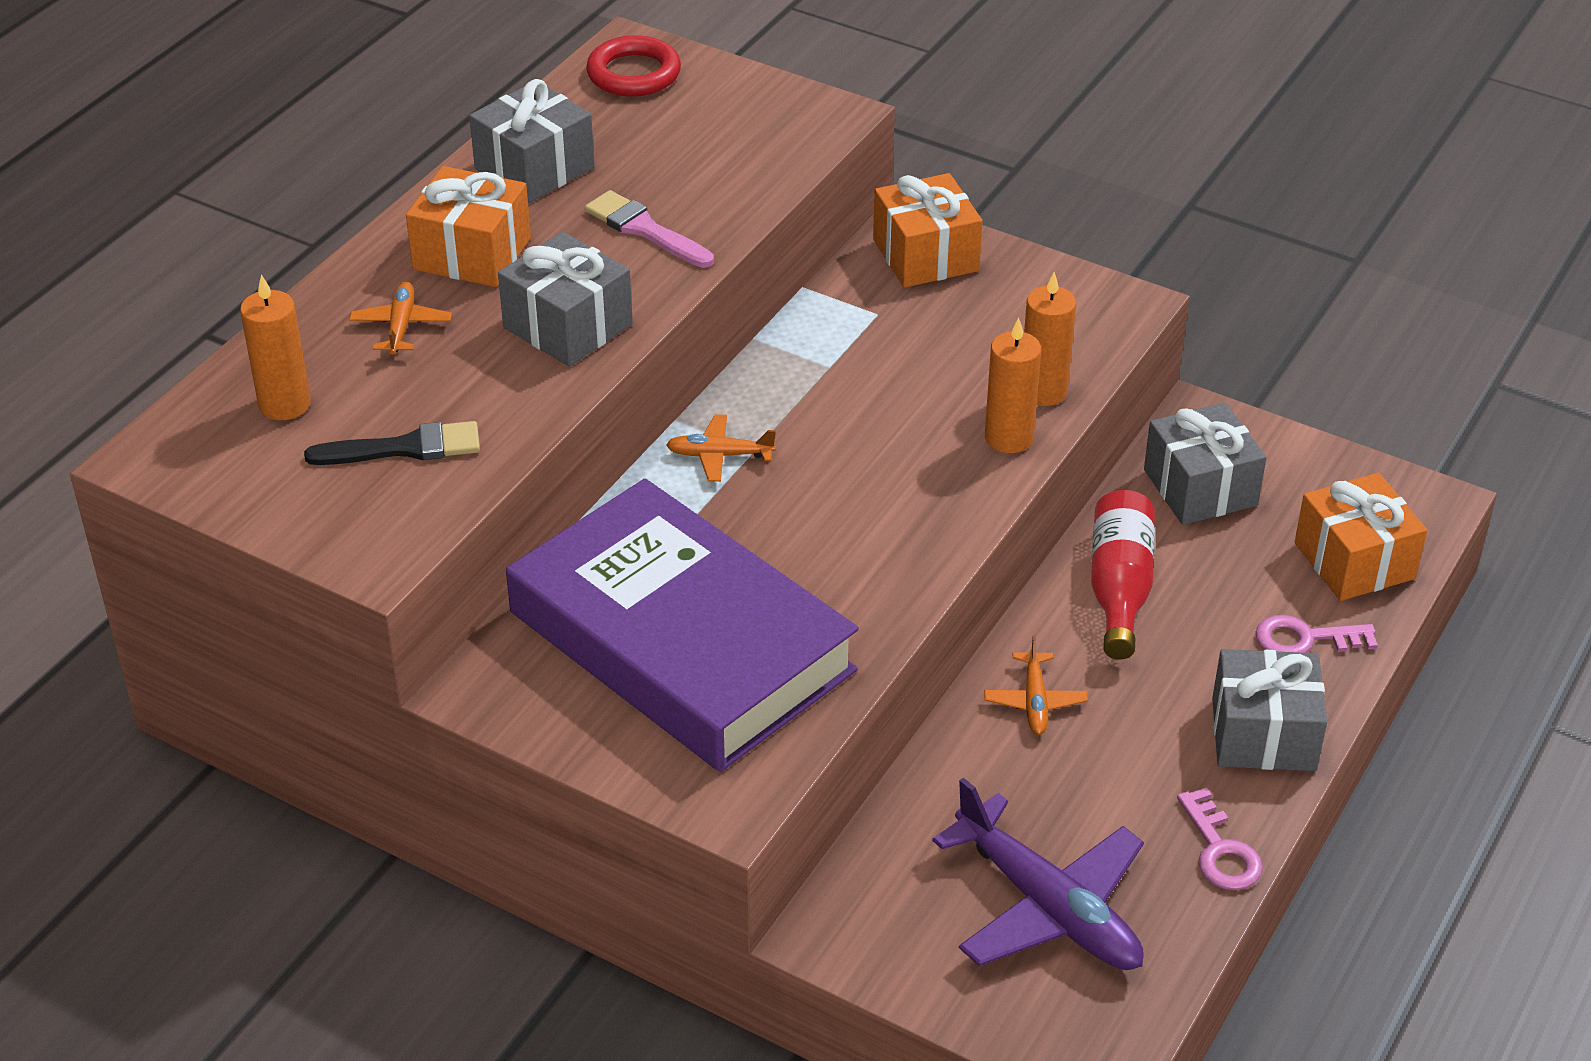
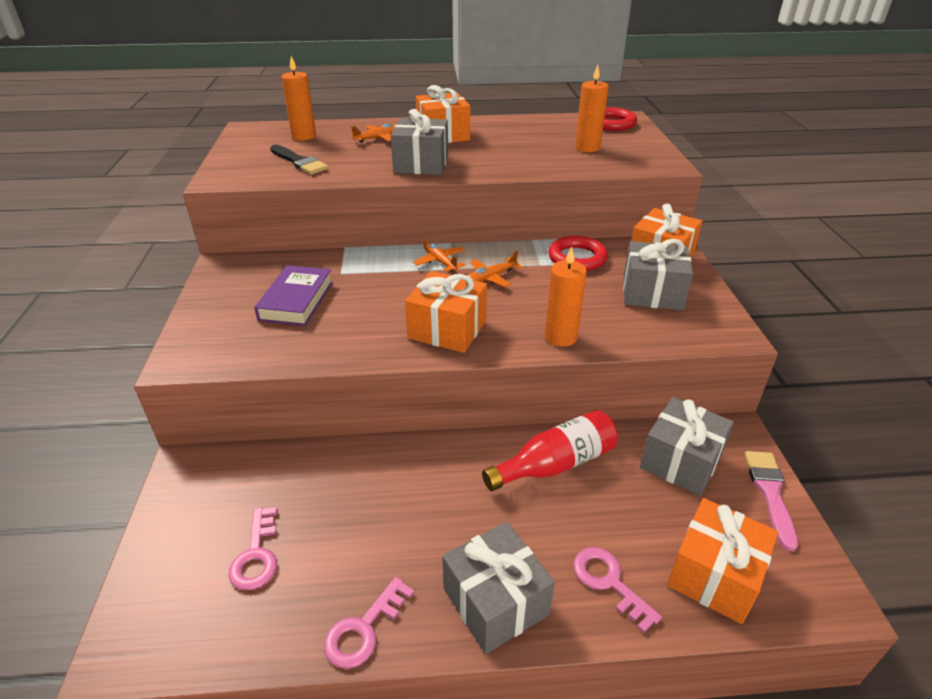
camera: 55 degrees right, 5 degrees down
grey gift [469,79,595,203] -> grey gift moved to [623,239,693,310]
purple book [506,478,859,772] -> purple book [254,265,333,326], size x0.45
pink brush [585,190,714,268] -> pink brush moved to [744,451,798,551]
purple plane [932,778,1144,970] -> pink key [228,507,277,590]
orange plane [984,635,1088,735] -> orange plane moved to [468,251,522,287]
orange candle [1024,272,1076,406] -> orange candle moved to [575,65,609,152]
none -> orange gift [405,271,487,353]
none -> red ring [548,236,608,271]

